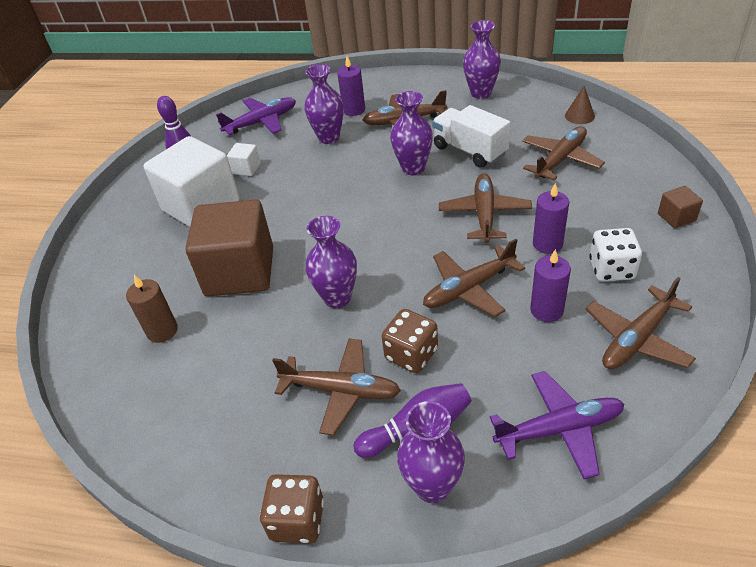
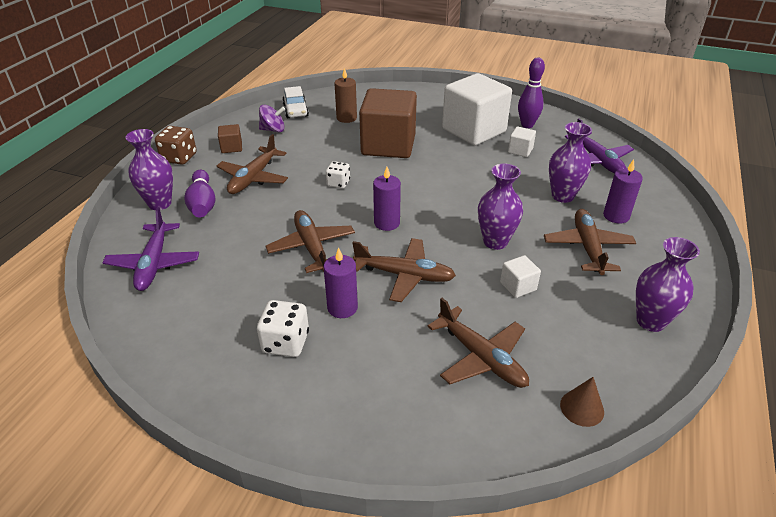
camera: 95 degrees right, 5 degrees down
purple vase [305,216,357,308] -> white dice [326,161,350,188]
brown dice [382,309,438,373] -> none
white truck [432,105,510,168] -> white cube [500,255,541,298]
purple candle [530,249,571,322] -> purple candle moved to [373,167,401,231]
brown plane [586,277,696,369] -> none
brown cube [658,186,703,228] -> brown cube moved to [218,124,242,153]
none -> purple spinning top [259,105,285,132]
none -> white car [282,86,309,118]

